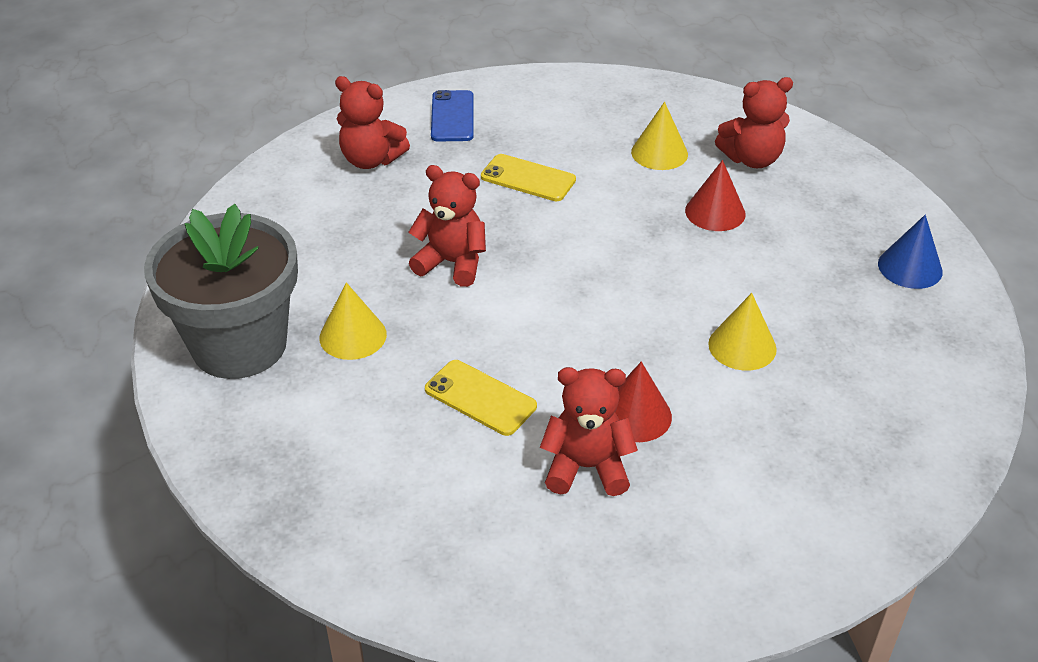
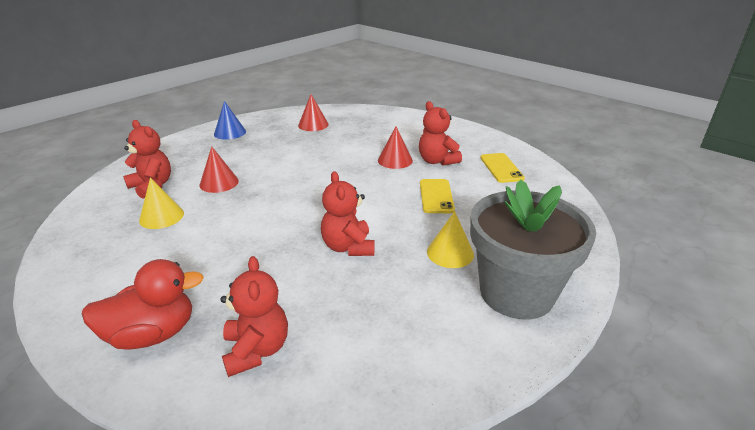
camera: 125 degrees left, 10 degrees down
blue phone [431,90,473,142] -> red duck [82,259,204,350]
yellow phone [481,154,576,201] -> yellow phone moved to [480,153,525,183]
yellow cone [708,293,777,371] -> none
none -> red cone [298,94,329,131]

